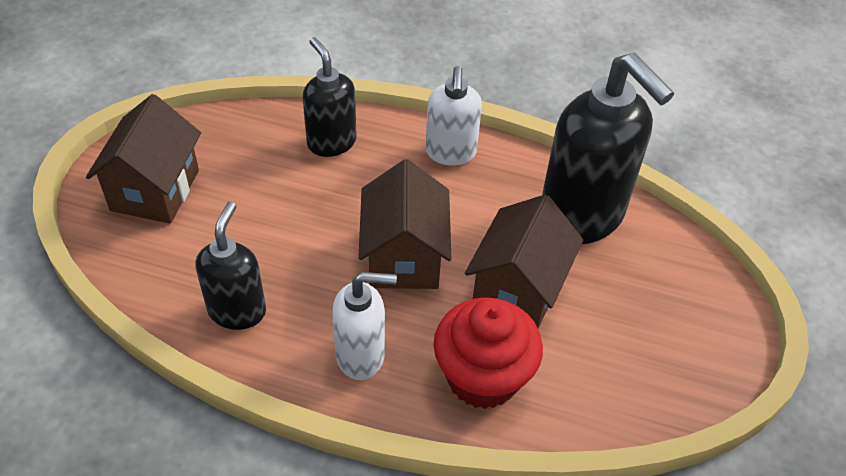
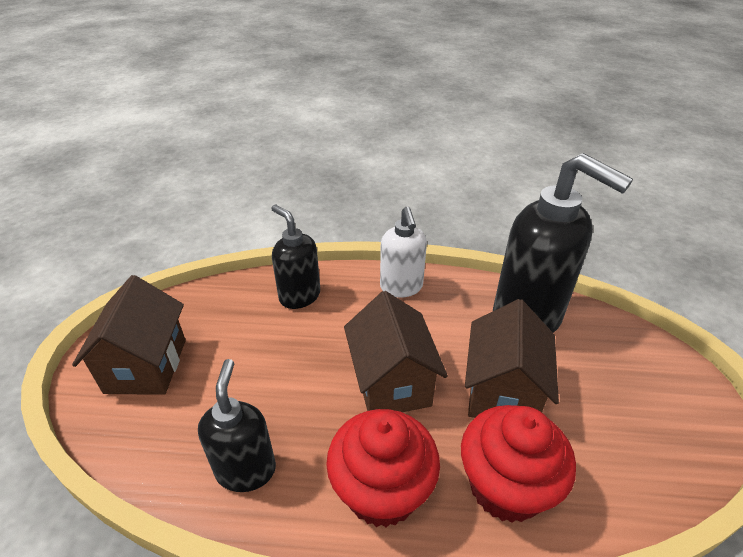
camera: 10 degrees left, 10 degrees down
white soap dispenser [332,272,397,380] -> red cupcake [326,409,440,527]

